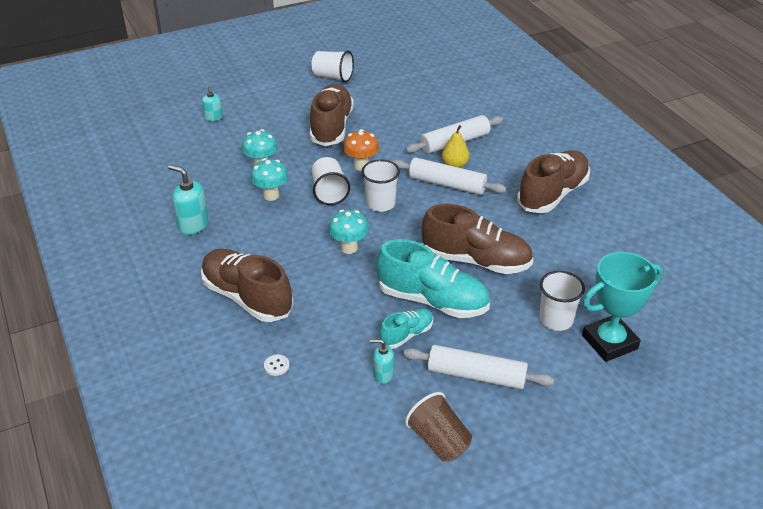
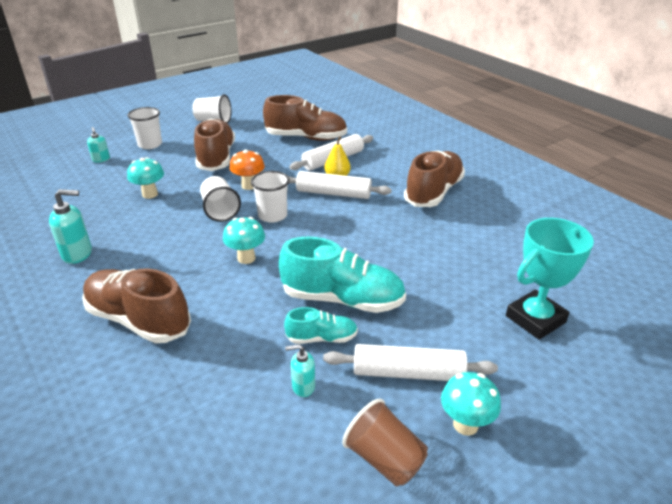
camera: 10 degrees left, 5 degrees down
turquoise soap dispenser [168,165,208,235] -> turquoise soap dispenser turned 150 degrees clockwise [49,189,92,264]
turquoise mushroom [251,158,288,201] -> turquoise mushroom moved to [441,372,501,436]
white button [264,355,289,376] -> none
turquoise shoe [380,308,433,349] -> turquoise shoe turned 45 degrees clockwise [284,307,358,344]
brown shoe [422,204,533,274] -> brown shoe moved to [263,95,347,141]
white cup [539,271,585,331] -> white cup moved to [127,107,162,149]

